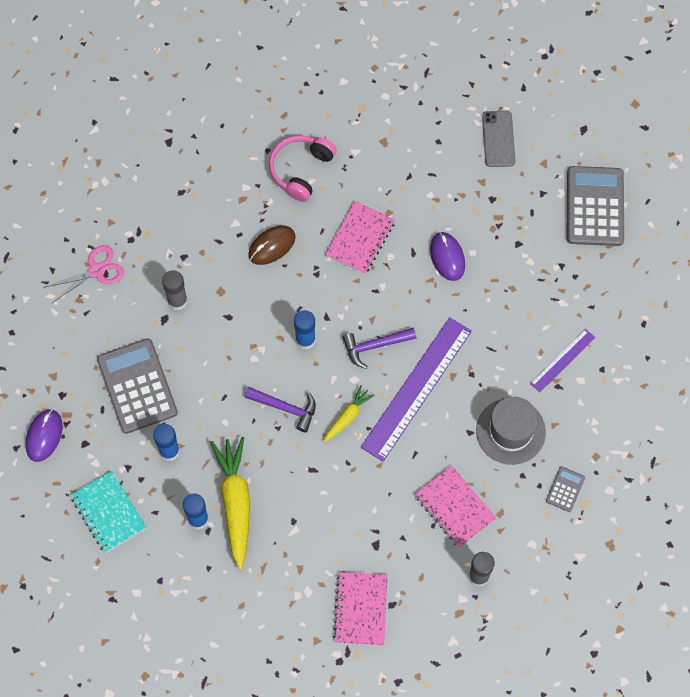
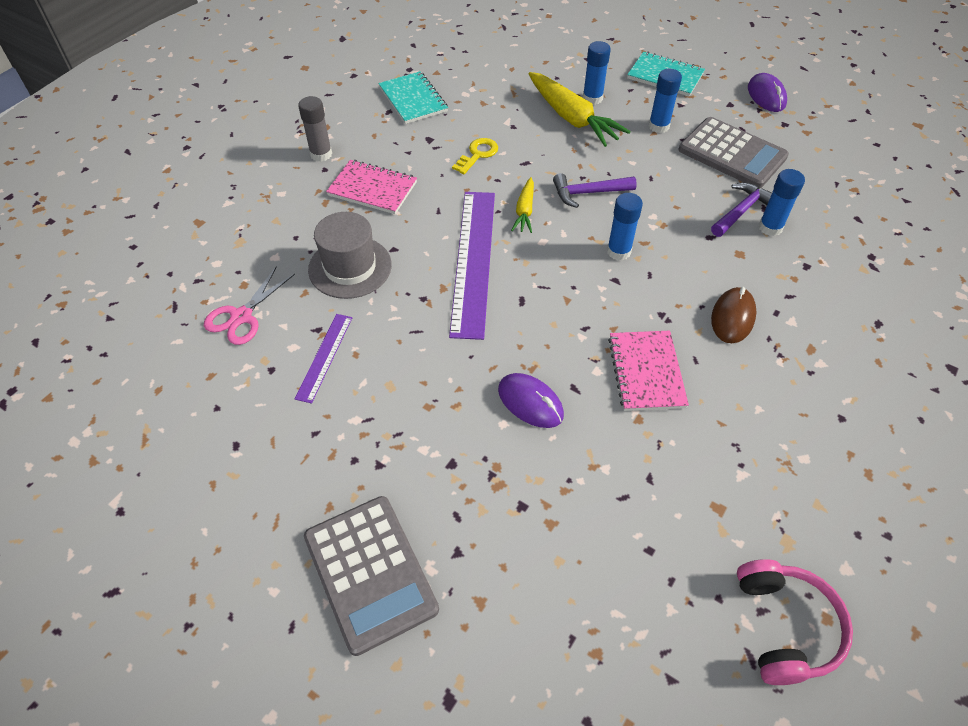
camera: 150 degrees right, 15 degrees down
pink scissors [43,245,124,303] -> pink scissors moved to [204,266,295,345]
grey glue stick [162,270,188,310] -> blue glue stick [759,169,805,236]
pink headphones [269,135,336,202] -> pink headphones moved to [737,559,853,685]
pink notebook [333,572,388,646] -> turquoise notebook [379,71,448,124]
purple hammer [342,327,416,369] -> purple hammer moved to [711,182,772,237]
grey phone [482,111,515,167] -> none
grey calculator [546,466,585,512] -> none
none -> yellow key [452,138,498,174]

